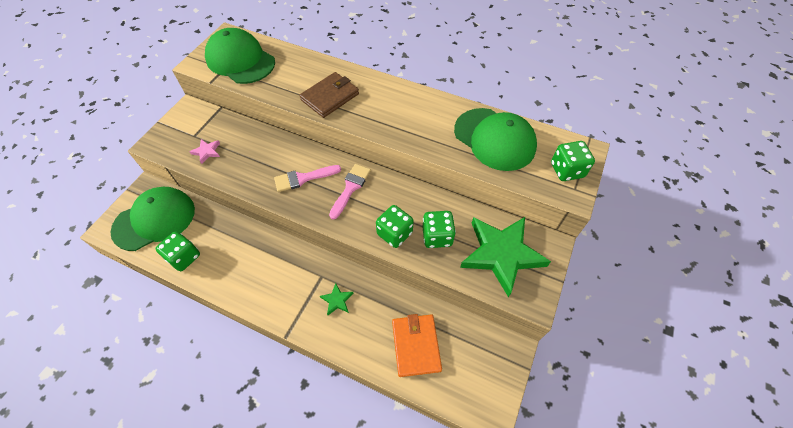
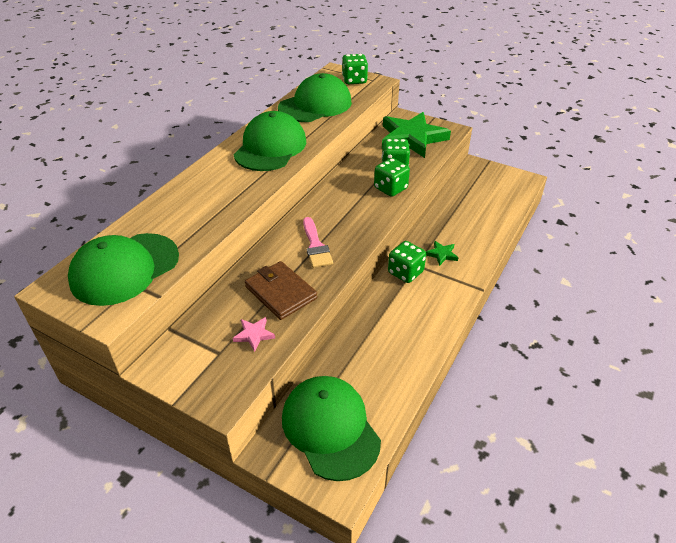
camera: 85 degrees left, 15 degrees down
green dice [155,231,200,271] -> green dice moved to [388,241,426,283]
brown wallet [299,72,359,118] -> brown wallet moved to [245,261,317,320]
pink brush [329,164,371,219] -> none
orange wallet [392,314,442,377] -> none
none -> green cap [234,111,306,171]

